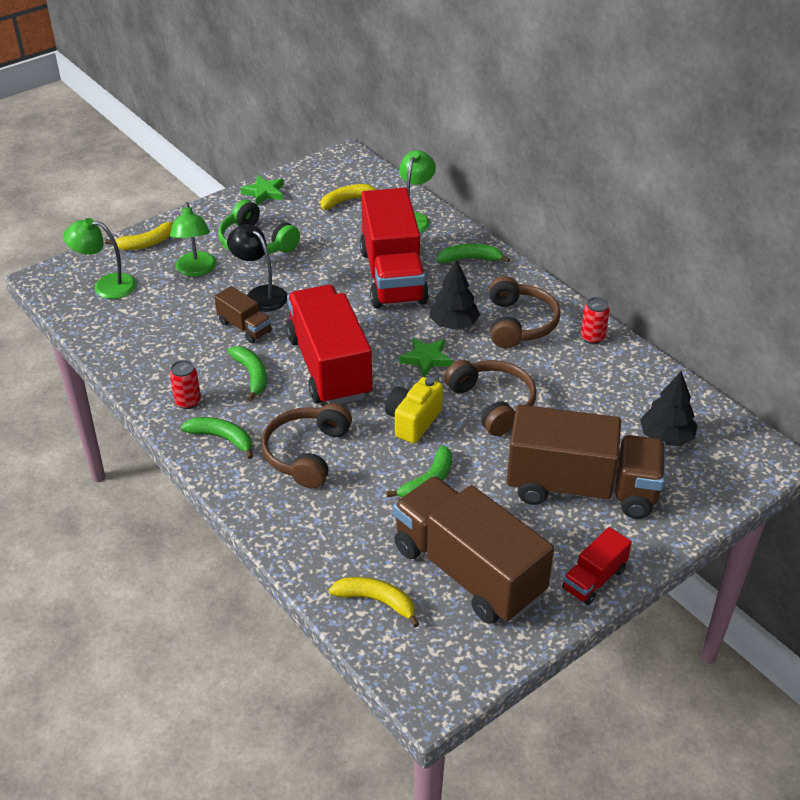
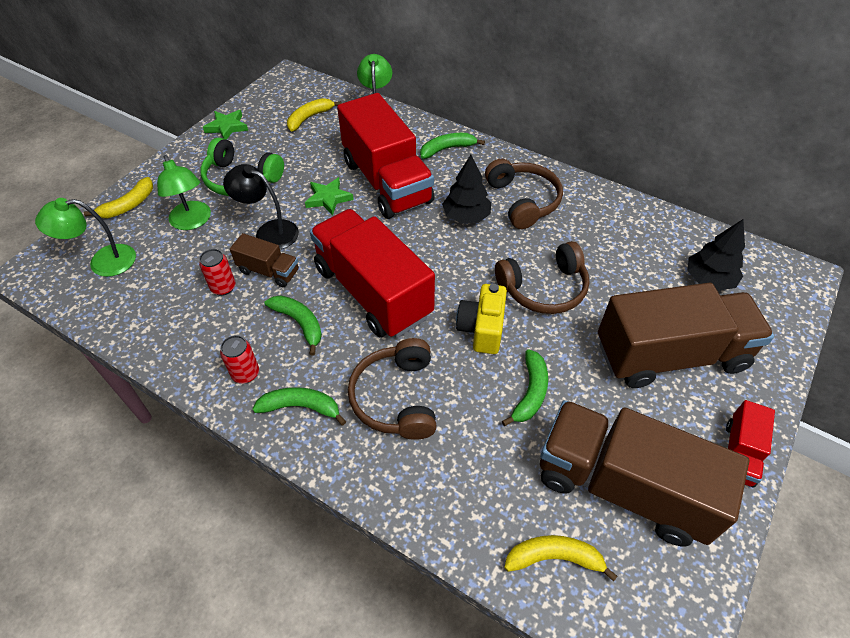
camera: 20 degrees left, 10 degrees up
green star [399,337,452,377] -> green star moved to [305,177,354,216]
brown headphones [444,360,537,436] -> brown headphones turned 120 degrees clockwise [495,241,590,314]
red can [581,297,610,344] -> red can moved to [199,249,235,296]

